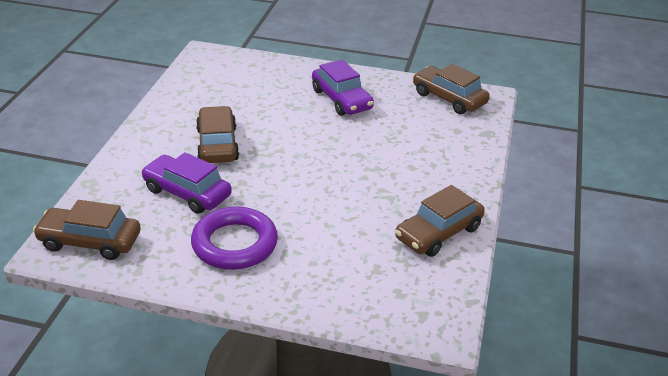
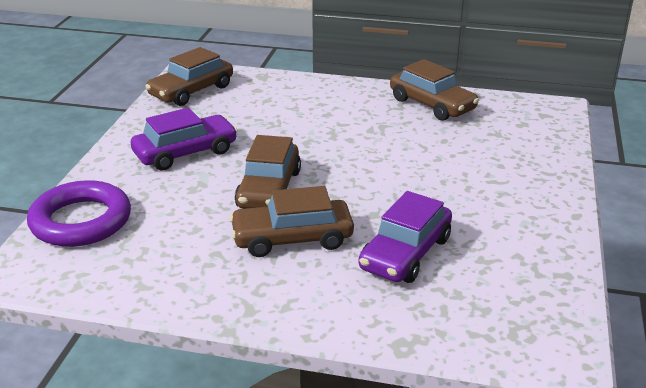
camera: 90 degrees left, 5 degrees down
brown car [33,200,141,260] -> brown car moved to [235,135,301,209]
purple ring [191,206,278,270] -> purple ring moved to [27,180,131,247]

